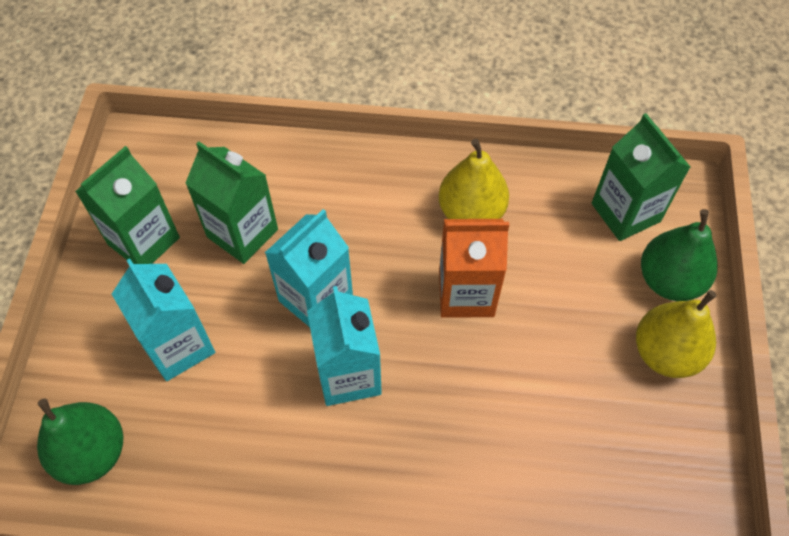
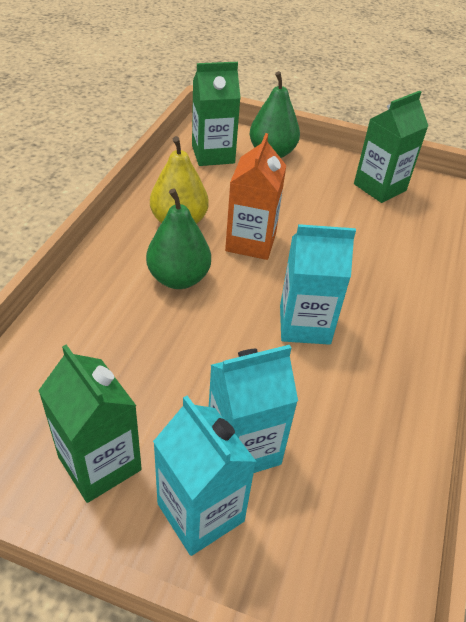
camera: 80 degrees left, 15 degrees down
green pear [37,399,123,485] -> green pear moved to [146,188,211,289]
green carton [185,141,278,264] -> green carton moved to [354,91,428,203]
turquoise carton [265,209,353,327] -> turquoise carton moved to [153,396,257,556]
yellow pear [636,290,717,378] -> none

